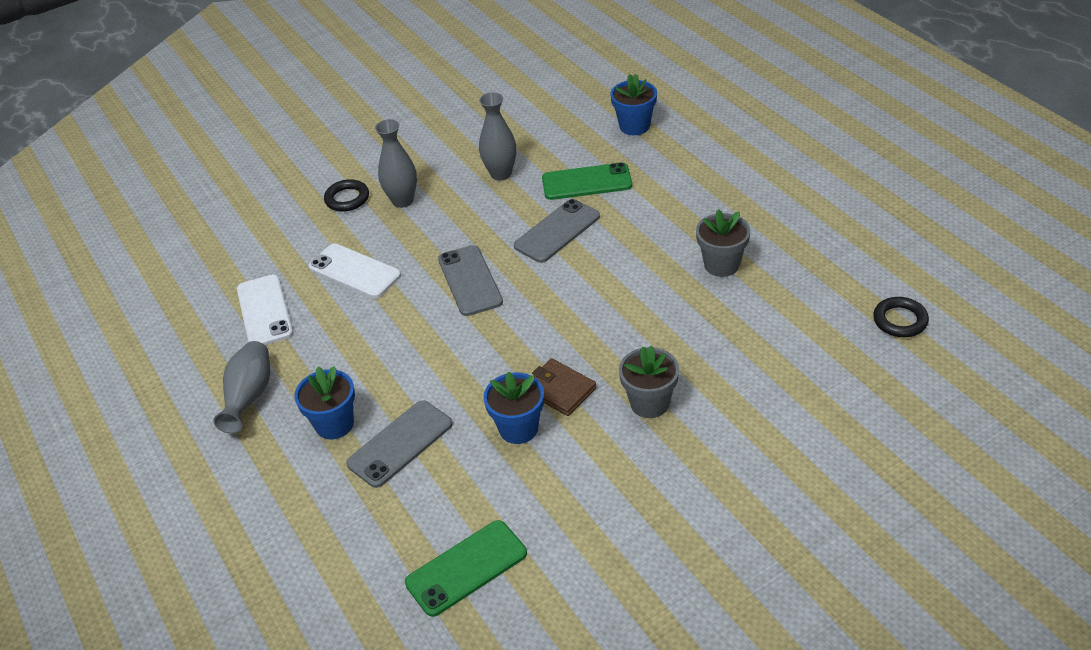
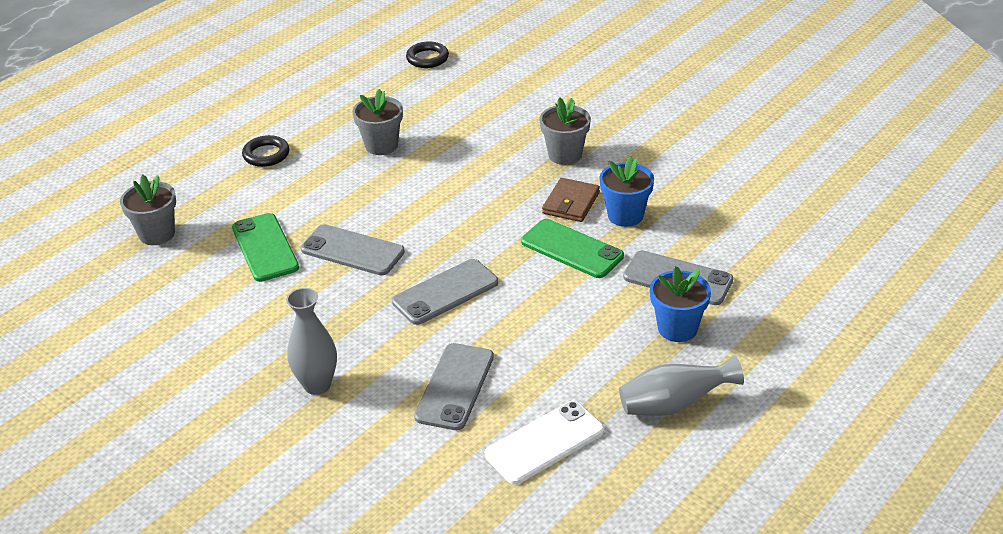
camera: 110 degrees left, 5 degrees down
white phone [309,244,401,298] -> grey phone [414,343,494,430]
black ring [324,179,369,212] -> black ring moved to [242,135,290,167]
green phone [405,520,527,617] -> green phone moved to [521,219,624,278]
grey vase [479,92,517,181] -> none
blue flower pot [610,74,657,135] -> grey flower pot [120,175,176,245]

